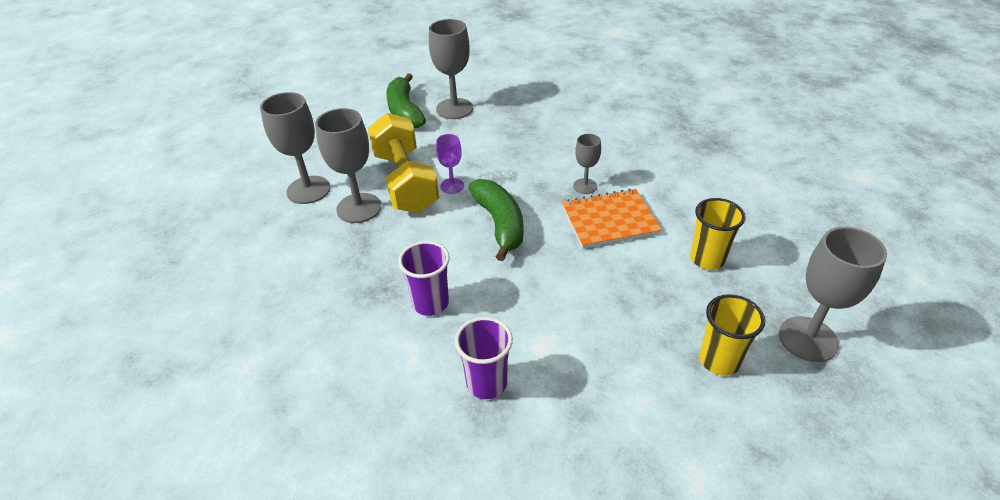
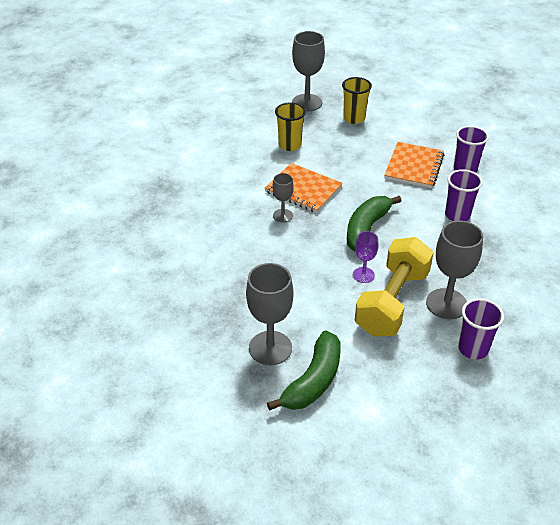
camera: 135 degrees left, 0 degrees up
grey goblet [260,92,330,204] -> purple cup [458,298,504,360]
none -> orange notebook [384,142,444,188]

